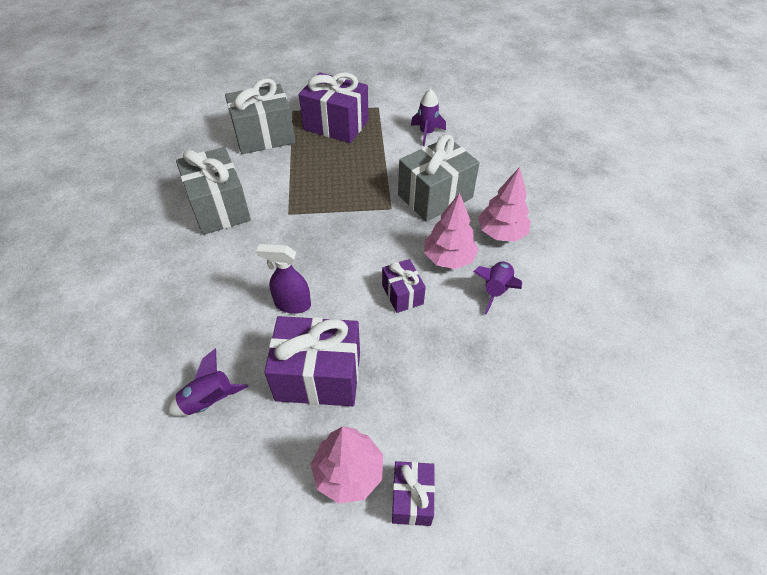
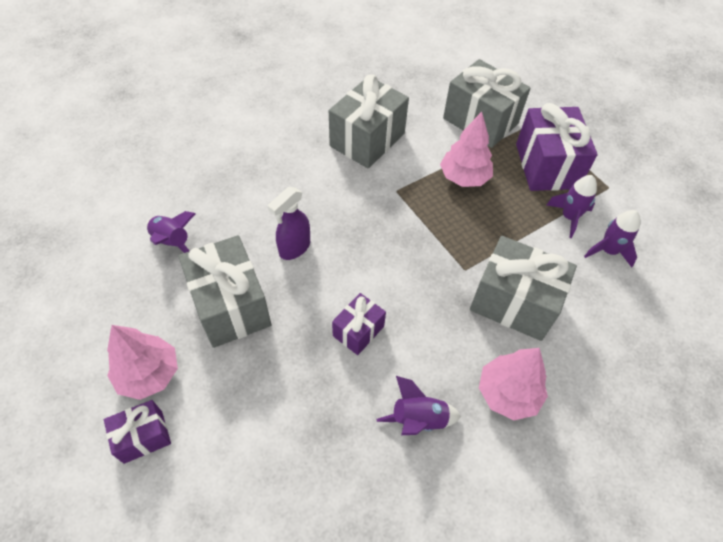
camera: 60 degrees right, 5 degrees up
purple spray bottle [256,244,311,314] -> purple spray bottle turned 120 degrees counterclockwise [268,187,310,260]
purple gift [264,316,360,406] -> grey gift [178,235,271,348]
pink tree [424,193,479,269] -> pink tree moved to [440,112,493,187]
none -> purple rocket [547,175,597,238]

